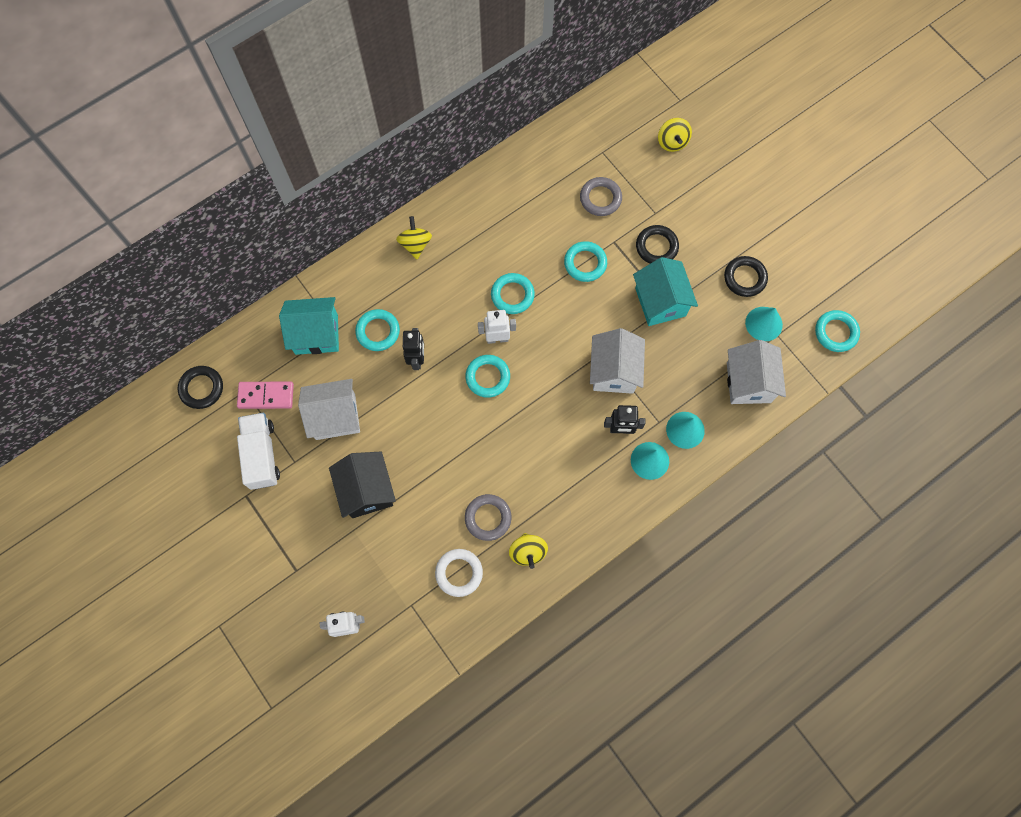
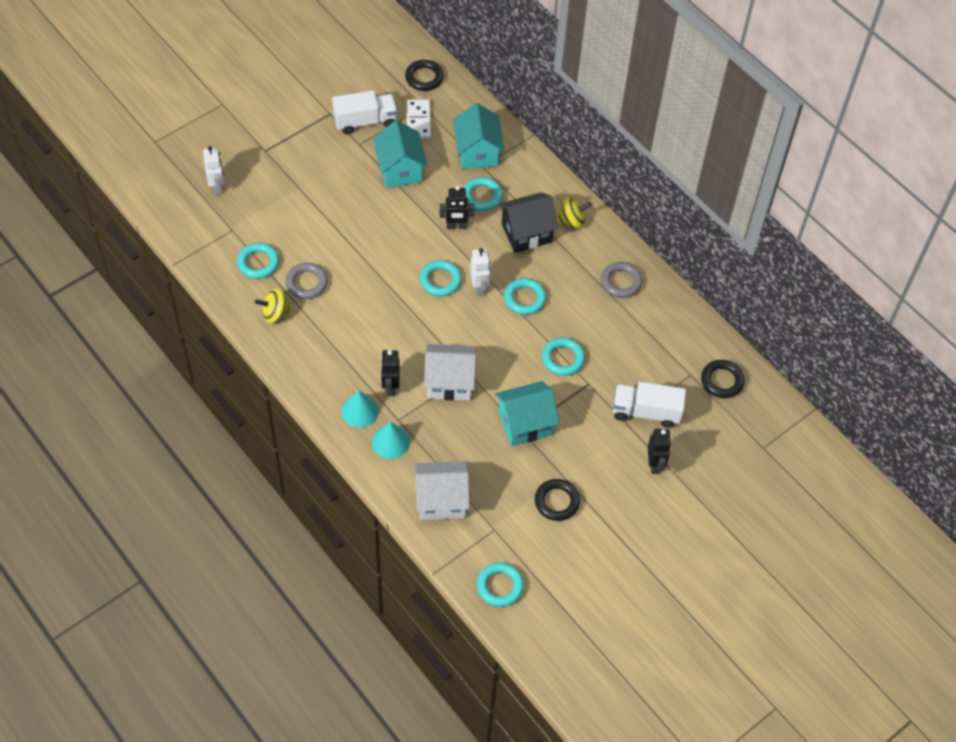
camera: 85 degrees right, 15 degrees down
pink domino [237,382,294,409] -> white domino [406,99,431,139]
white house [298,379,360,440] -> turquoise house [373,120,428,188]
black house [329,452,396,518] -> black house moved to [498,192,559,253]
white ring [435,549,483,597] -> turquoise ring [237,243,279,279]
grey ring [580,177,622,216] -> grey ring moved to [601,262,642,298]
black ring [636,225,679,264] -> black ring moved to [701,360,745,398]
yellow spinning top [658,118,692,152] -> none
turquoise cone [745,307,783,341] -> none
none -> white truck [613,382,686,428]
none -> black robot [648,429,671,474]

